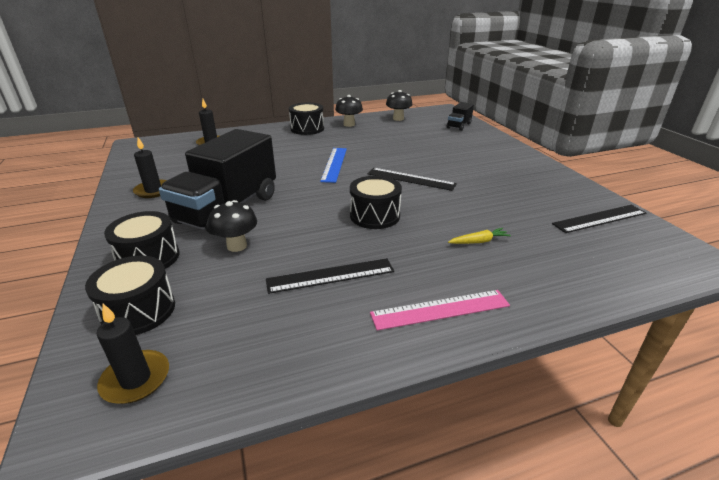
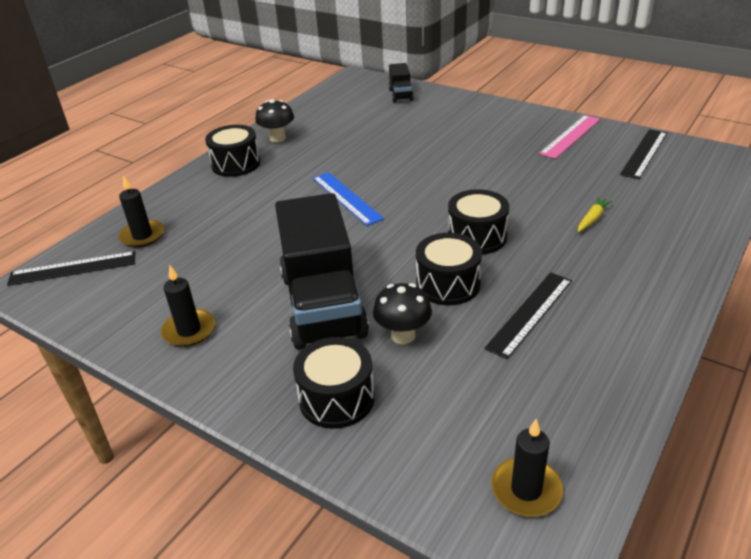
camera: 35 degrees left, 5 degrees up
black drum [85,256,175,335] -> black drum moved to [416,233,482,305]
black ruler [368,168,457,191] -> black ruler moved to [7,251,136,286]
pink ruler [370,290,510,331] -> pink ruler moved to [539,115,600,159]
black mushroom [386,90,412,121] -> none

